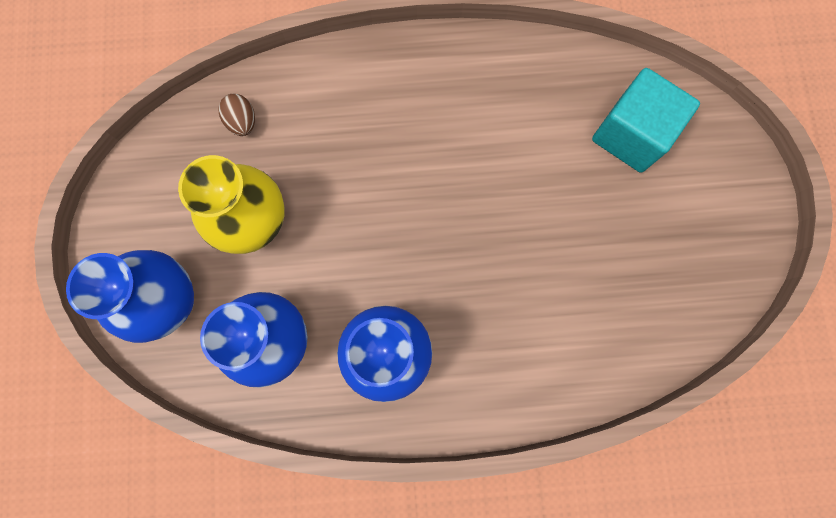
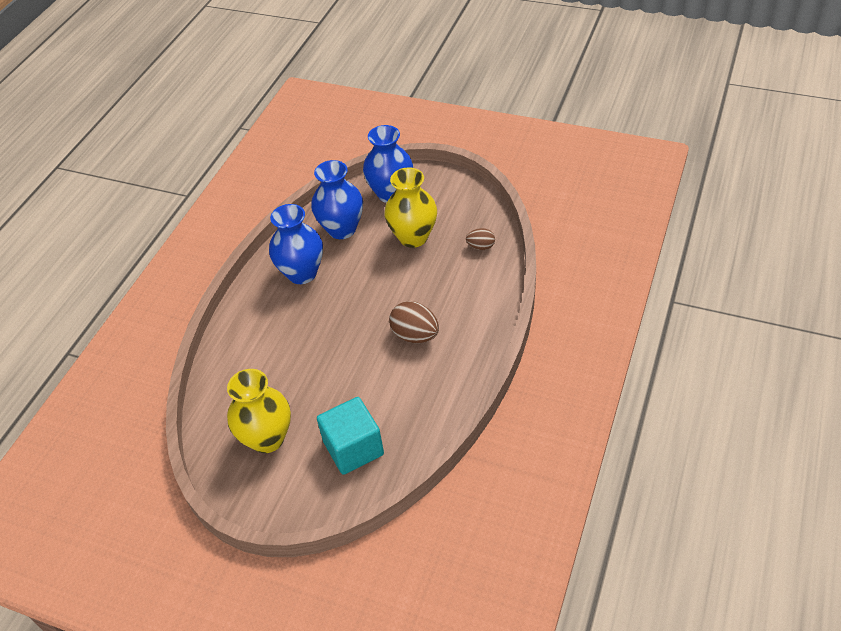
camera: 120 degrees right, 30 degrees down
none -> yellow vase [227,369,291,453]
none -> brown egg [389,301,439,343]

